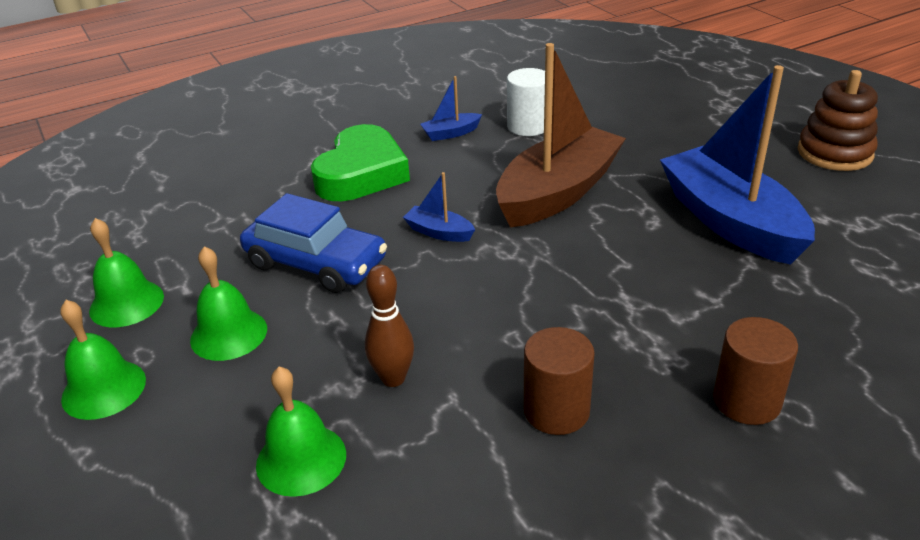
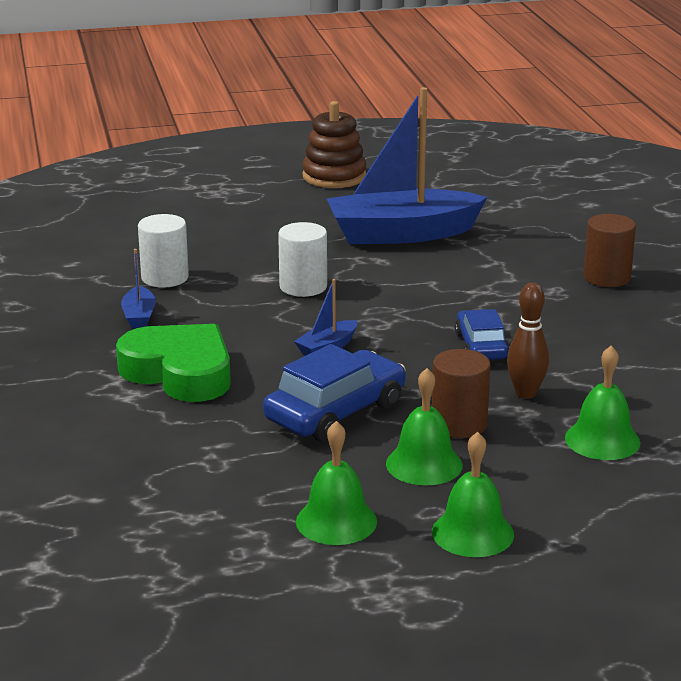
camera: 75 degrees left, 10 degrees down
brown boat [496,43,626,228] -> white cylinder [278,222,327,297]
brown cylinder [524,327,595,435] -> brown cylinder moved to [432,349,490,438]
none -> blue car [455,309,509,360]

